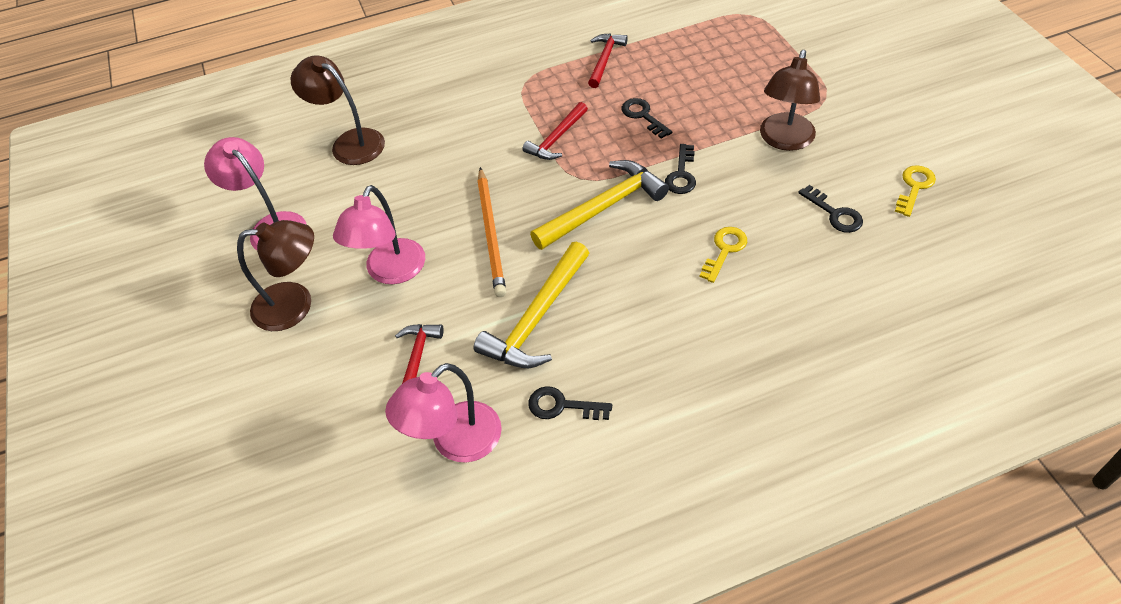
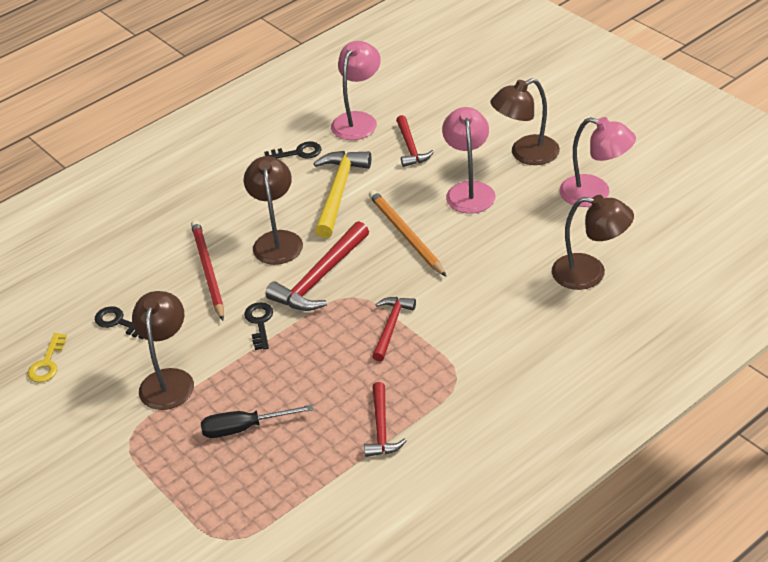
camera: 160 degrees right, 10 degrees down
yellow hammer [530,160,669,250] -> red hammer [265,221,369,311]
black key [621,98,672,139] -> none
yellow key [699,227,747,283] -> red pencil [191,220,224,321]
none -> black screwdriver [201,405,314,438]
none -> brown lamp [244,156,303,265]

